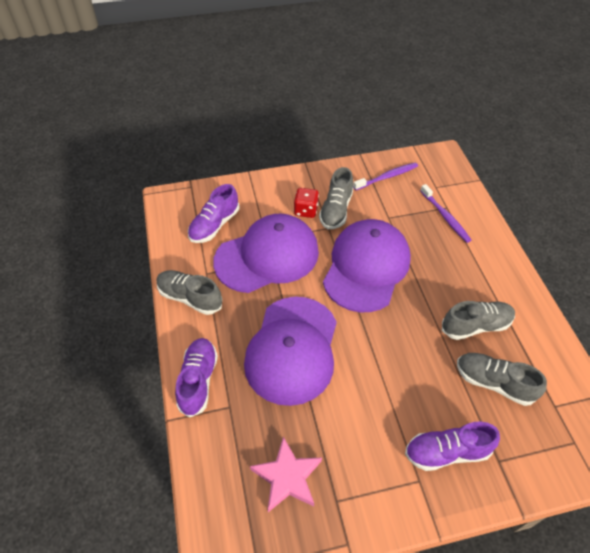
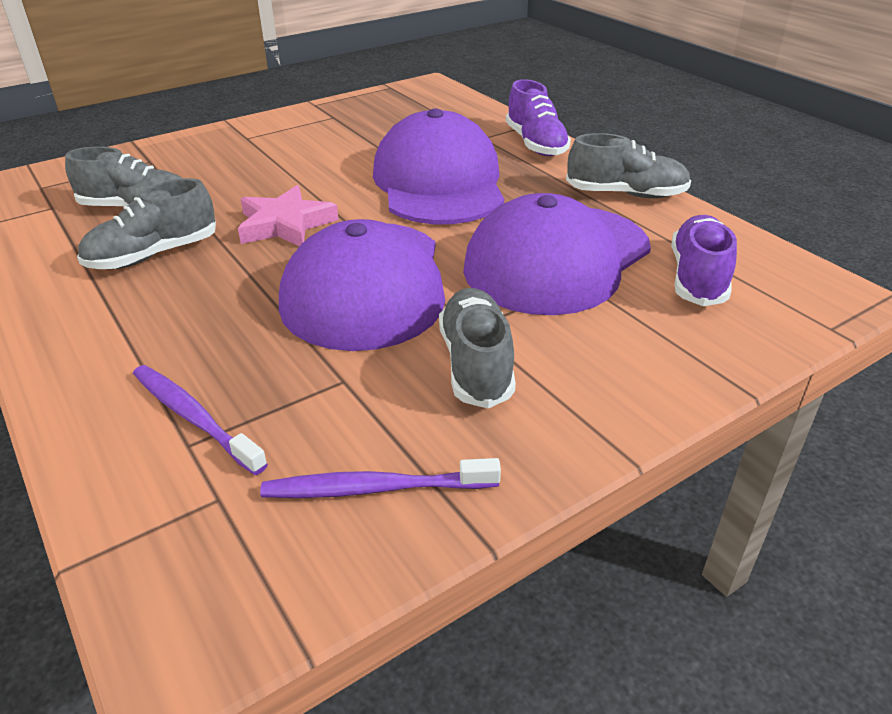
camera: 160 degrees right, 15 degrees down
pink star [250,437,322,512] -> pink star moved to [238,185,339,246]
red dice [294,188,319,218] -> none
purple toothbrush [353,162,418,190] -> purple toothbrush turned 45 degrees clockwise [260,458,501,498]
purple shoe [405,421,500,471] -> none

